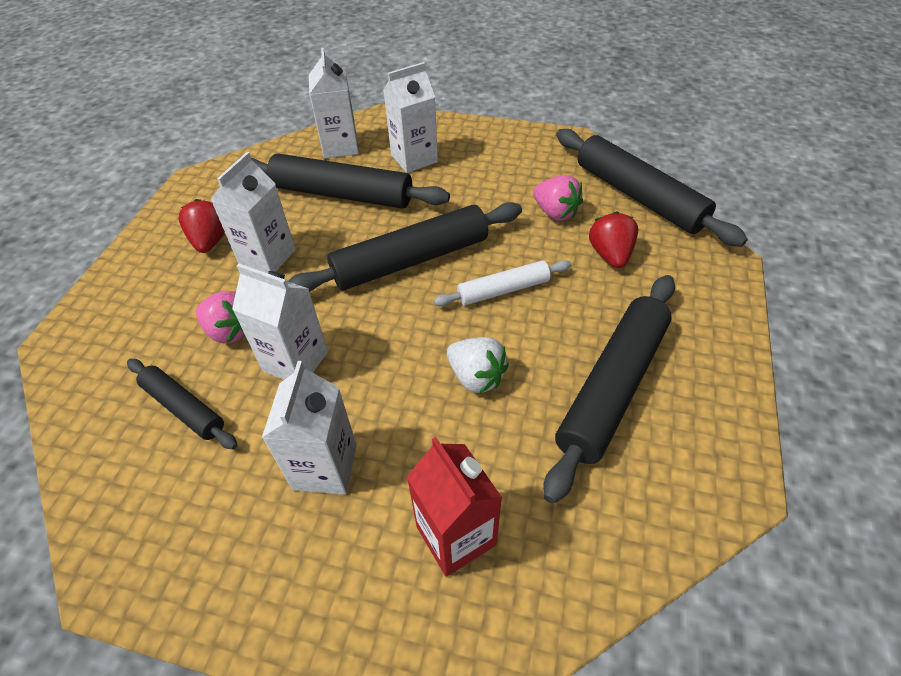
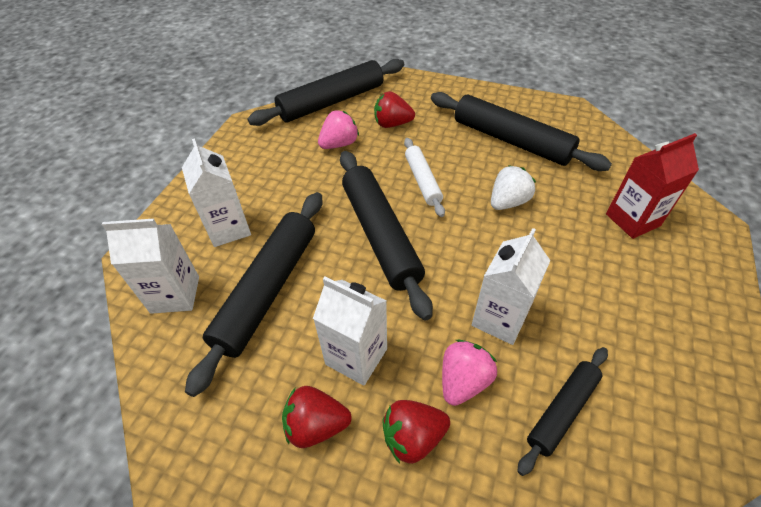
camera: 85 degrees left, 0 degrees up
white carton [262,361,357,494] -> none
none -> red strawberry [382,400,450,464]

